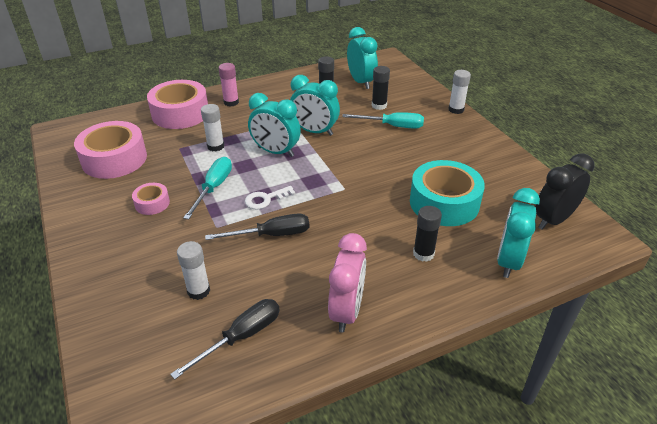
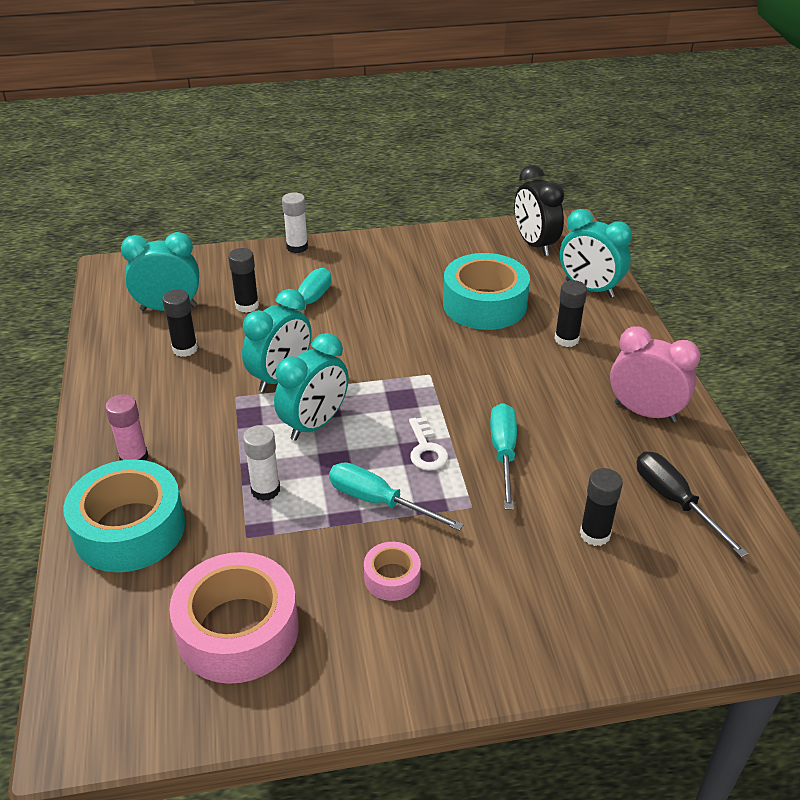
camera: 75 degrees left, 0 degrees up
pink tape [147,80,208,129] -> turquoise tape [63,459,185,573]
white glue stick [177,241,210,300] -> black glue stick [580,468,623,546]
black screwdriver [205,213,309,240] -> turquoise screwdriver [490,403,517,510]

